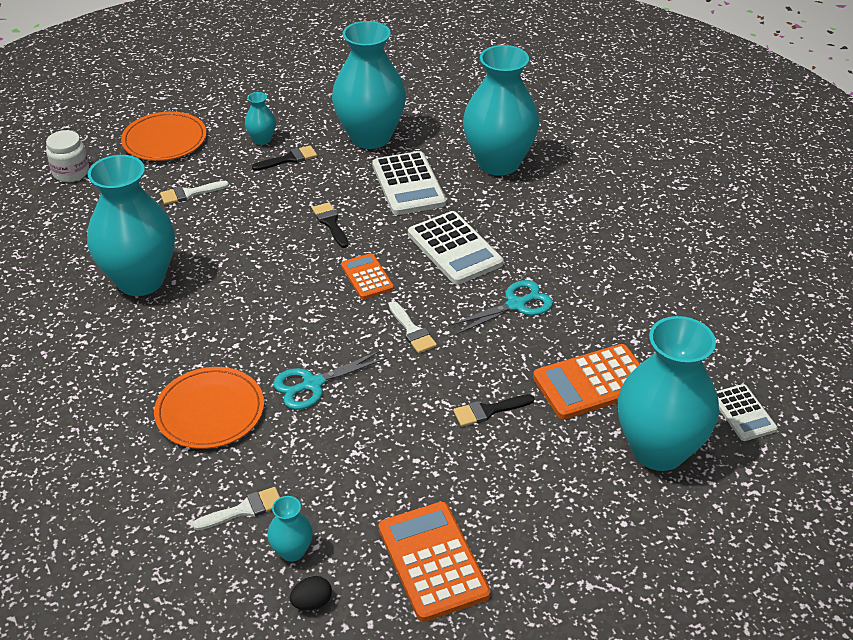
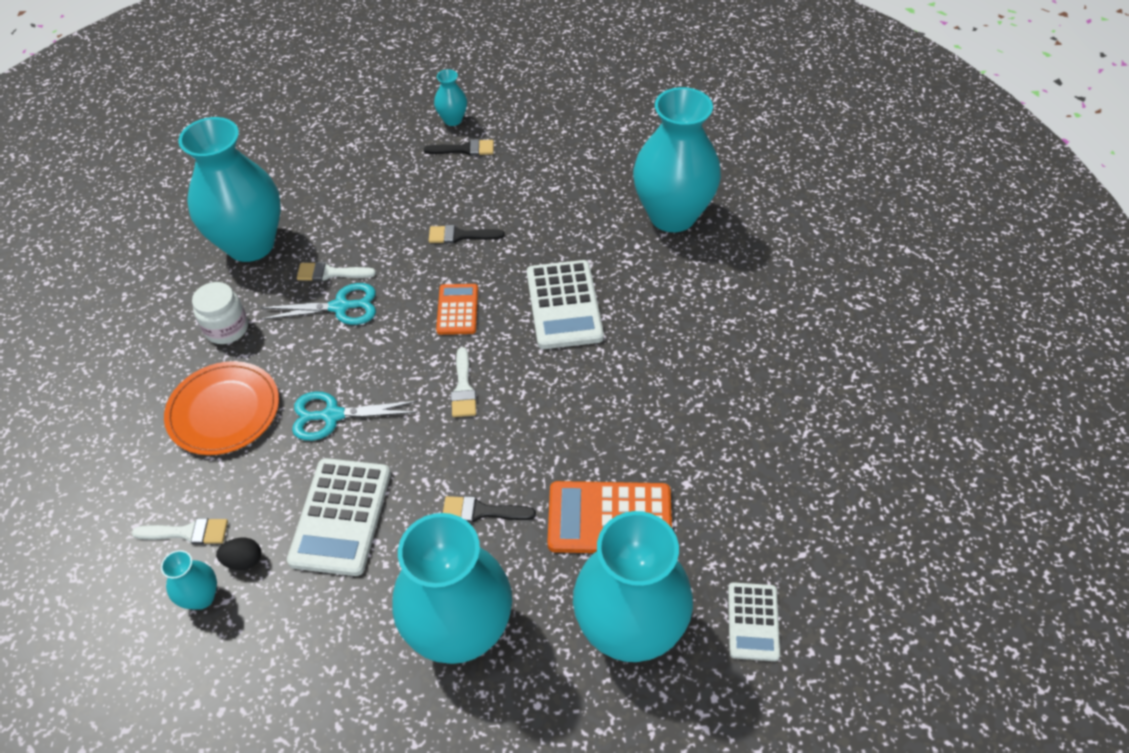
camera: 25 degrees right, 10 degrees up
white jar [46,130,89,182] -> white jar moved to [192,282,248,344]
orange plate [121,111,207,161] -> none
white brush [160,181,229,205] -> white brush moved to [297,262,376,281]
black egg [290,576,332,610] -> black egg moved to [216,538,261,570]
black brush [312,202,349,248] -> black brush turned 90 degrees counterclockwise [429,225,505,244]
turquoise vase [332,21,406,149] -> turquoise vase moved to [392,513,512,664]
white calculator [372,151,446,215] -> white calculator moved to [287,458,391,576]
orange calculator [379,502,491,622] -> none
turquoise scissors [449,280,553,335] -> turquoise scissors moved to [261,283,376,325]

